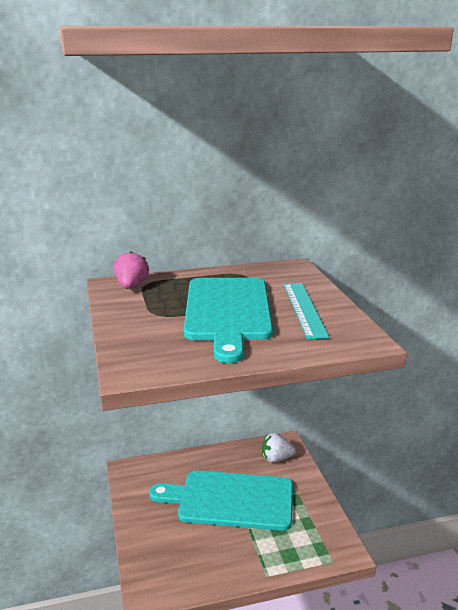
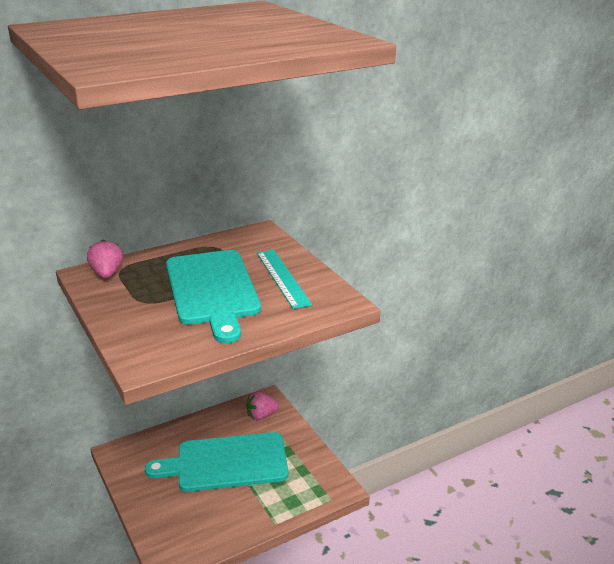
camera: 15 degrees left, 5 degrees up
white strawberry [262,433,296,463] -> pink strawberry [246,391,279,420]

